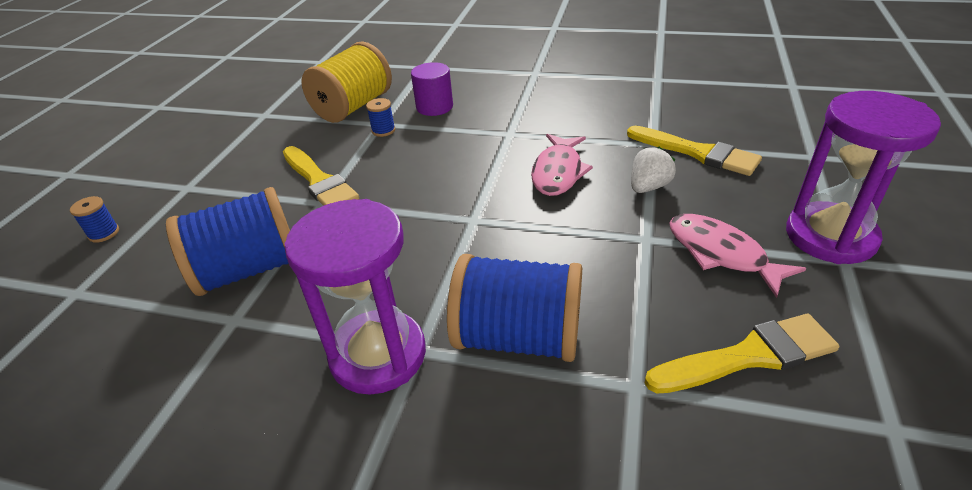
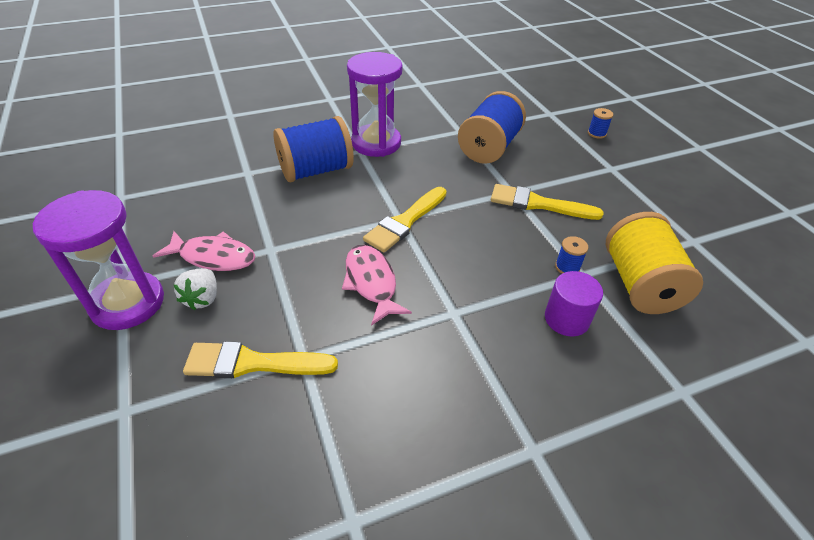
camera: 140 degrees right, 5 degrees up
white strawberry [631,147,676,193] -> white strawberry moved to [174,269,217,310]
yellow brush [645,314,839,394] -> yellow brush moved to [363,187,447,252]

